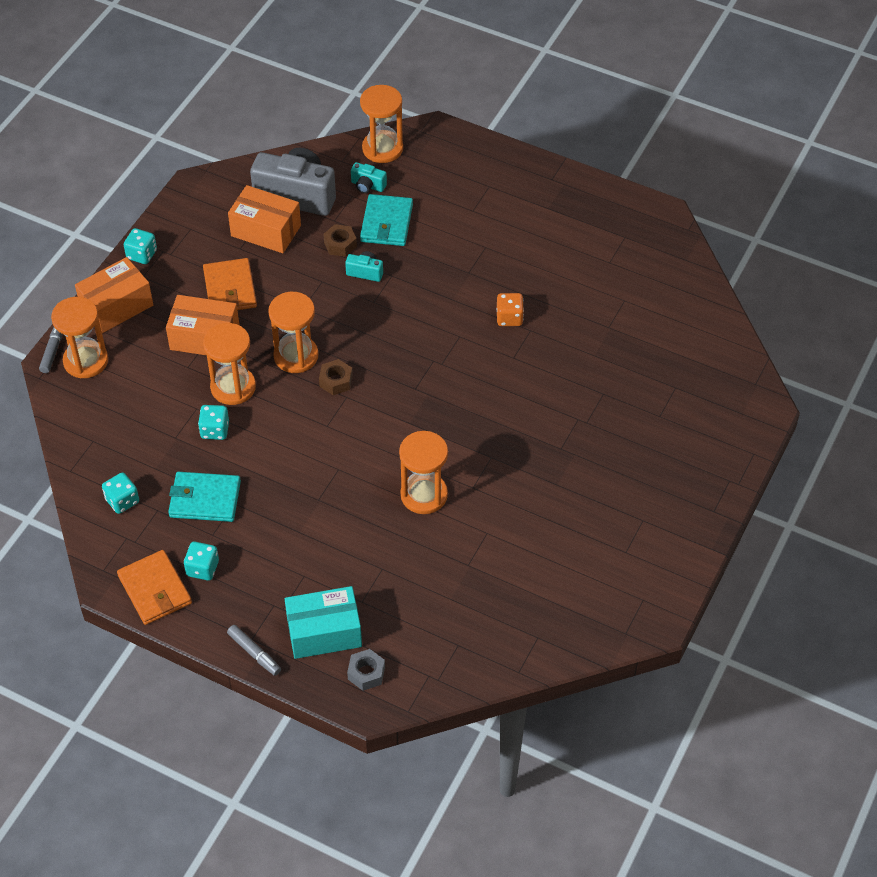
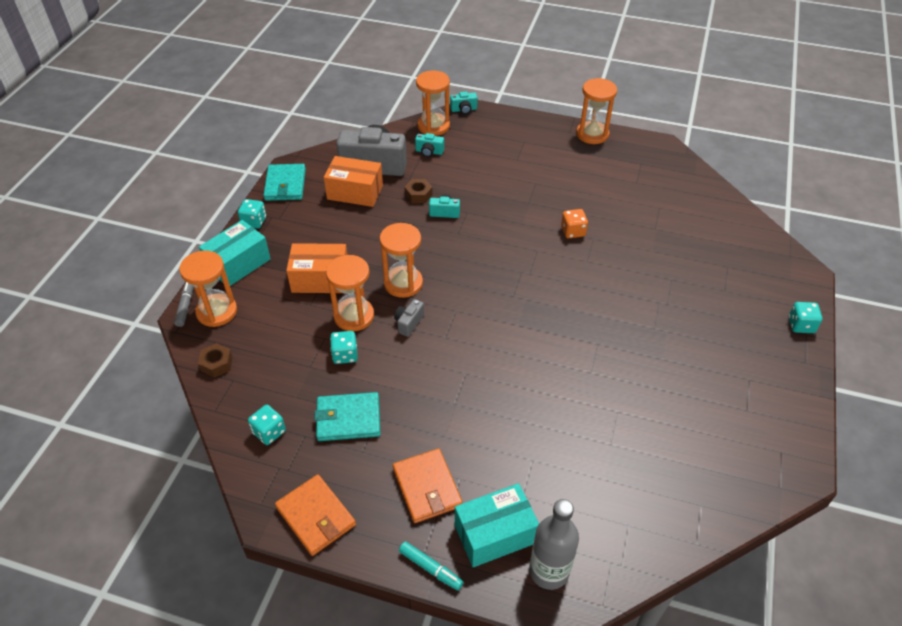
camera: 10 degrees left, 5 degrees down
orange box [75,257,153,333] -> turquoise box [199,220,271,286]
turquoise dice [184,542,219,581] -> turquoise dice moved to [789,302,822,333]
orange wallet [203,258,257,310] -> orange wallet moved to [393,448,463,523]
grey marker [227,625,281,676] -> turquoise marker [399,541,463,590]
brown nut [319,359,353,395] -> brown nut moved to [198,343,233,378]
grey nut [347,649,385,691] -> grey bottle [529,499,579,590]
turquoise wallet [360,194,413,246] -> turquoise wallet moved to [263,164,306,201]
orange hourglass [399,431,448,514] -> orange hourglass moved to [576,78,617,144]
none -> grey camera [394,299,424,337]
none -> turquoise camera [450,92,478,114]

